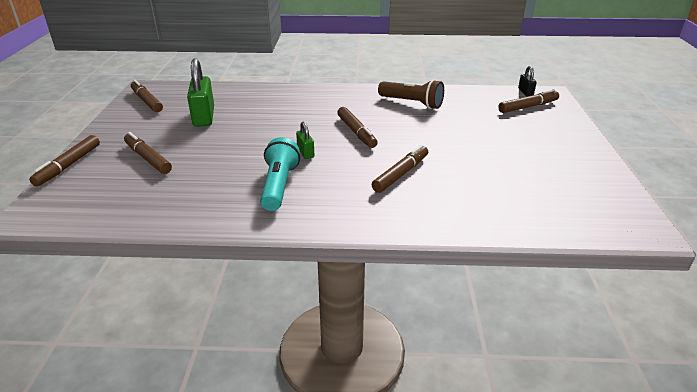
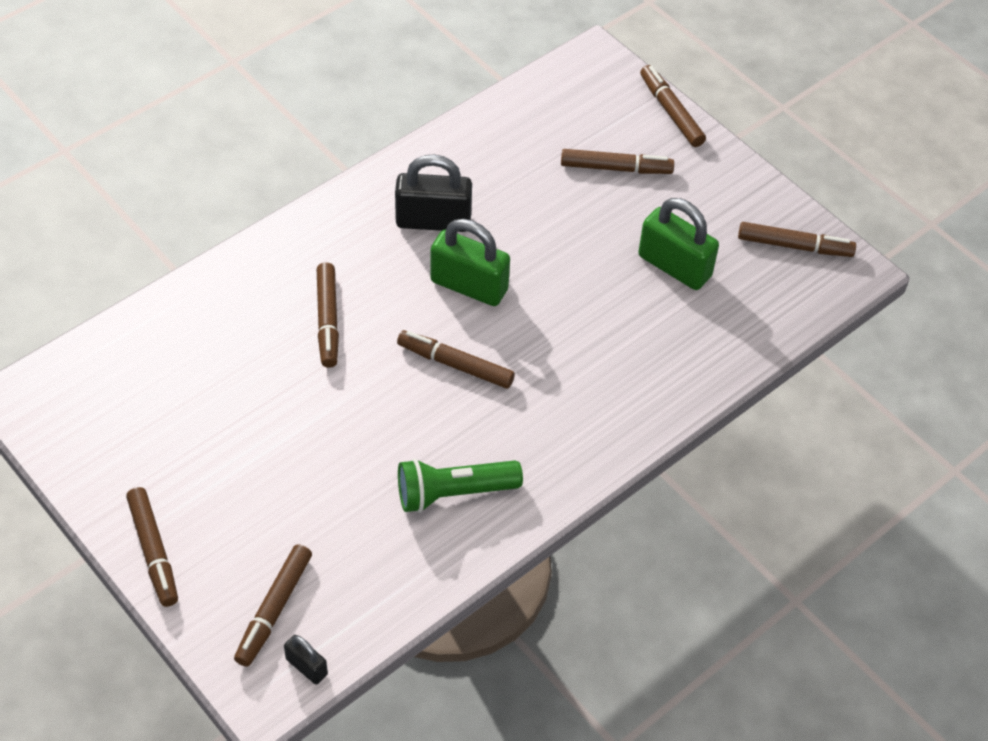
camera: 135 degrees right, 20 degrees up
turquoise flashlight [260,137,300,211] -> black padlock [395,154,472,232]
green padlock [296,122,314,159] -> green padlock [430,219,510,306], size x1.99
brown flashlight [378,79,444,109] -> green flashlight [398,459,523,513]
none -> brown marker [126,487,178,607]

